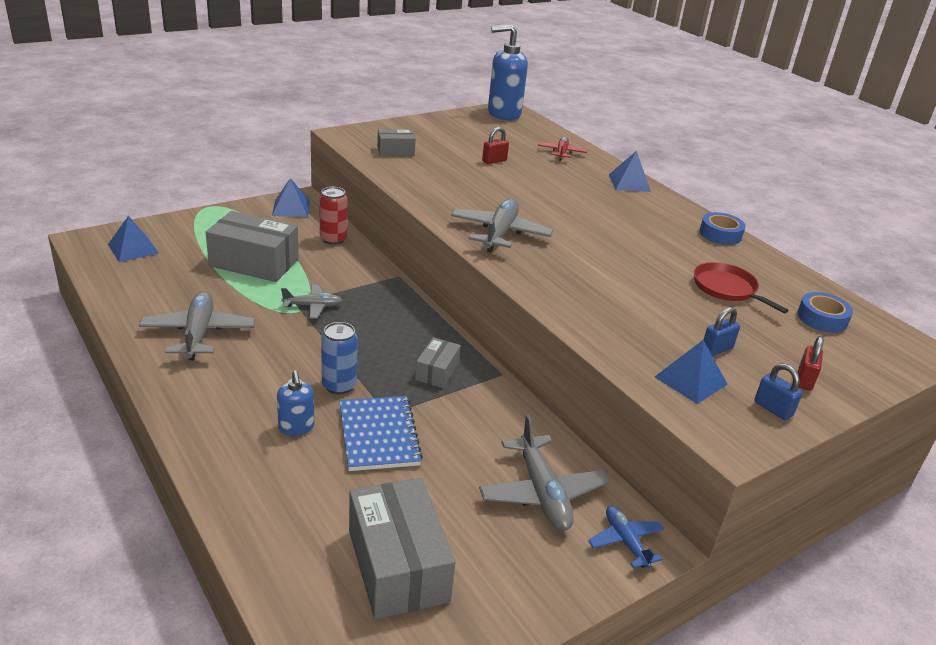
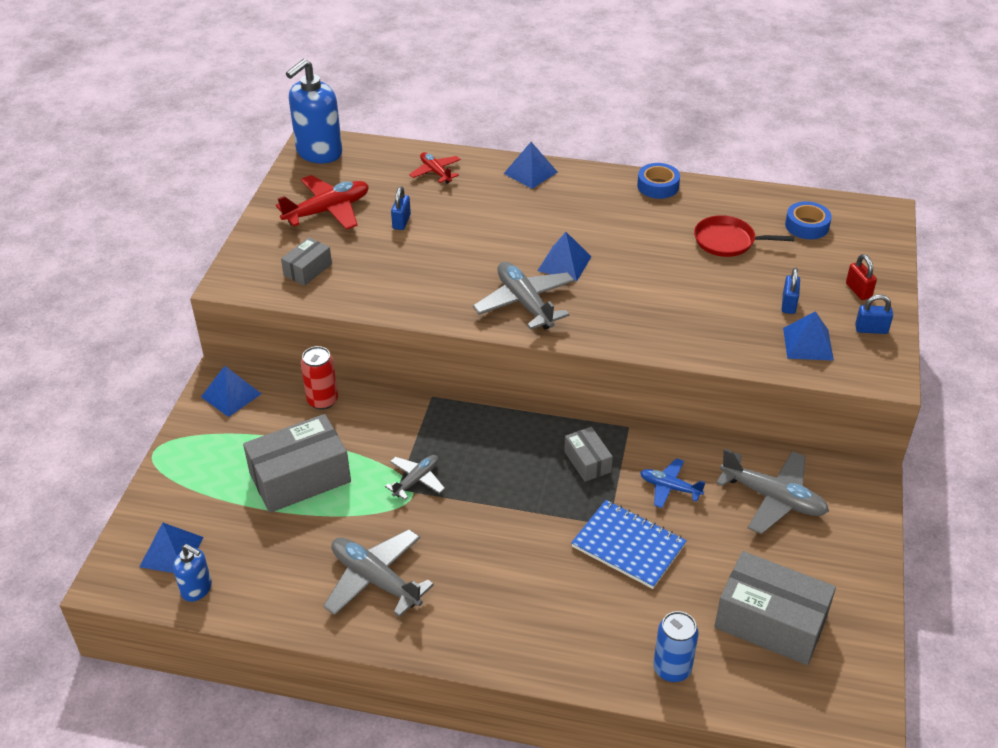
camera: 40 degrees left, 10 degrees up
blue soap dispenser [277,370,314,436] -> blue soap dispenser moved to [173,544,212,602]
blue can [321,322,358,394] -> blue can moved to [653,611,699,682]
red padlock [482,127,509,164] -> blue padlock [391,186,411,230]
blue plane [588,506,664,568] -> blue plane moved to [640,458,706,508]
none -> red plane [276,175,369,230]
none -> blue pyramid [537,232,591,281]

